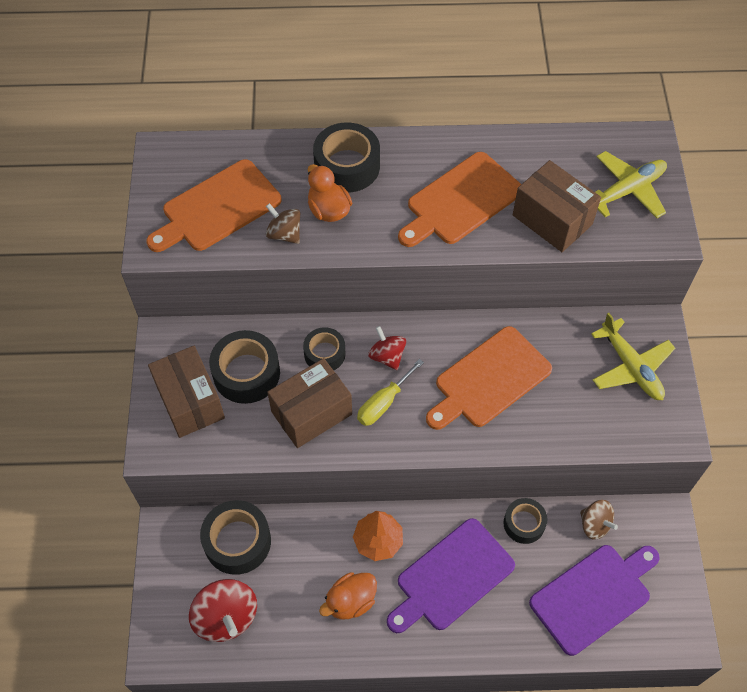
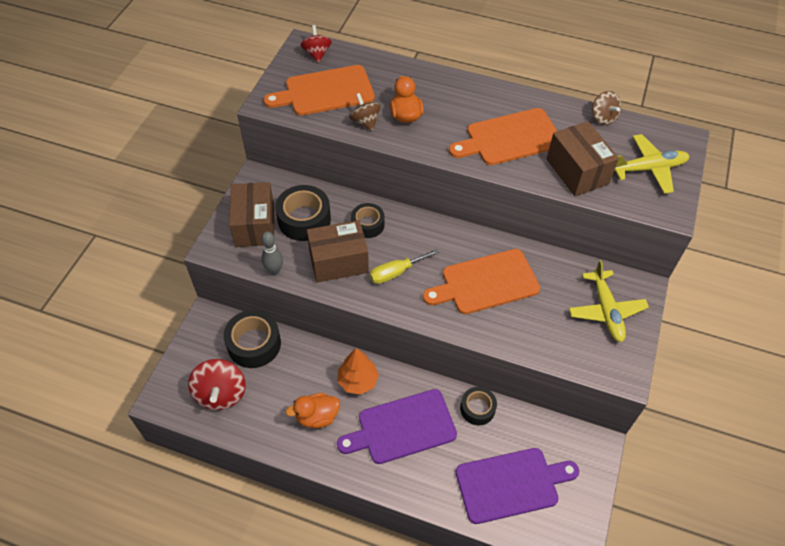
camera: 20 degrees right, 5 degrees down
black tape [313,123,380,193] -> none
red spinning top [368,326,406,370] -> red spinning top moved to [301,25,332,63]
brown spinning top [580,500,618,539] -> brown spinning top moved to [592,91,622,125]
none -> grey bowling pin [261,231,283,275]

